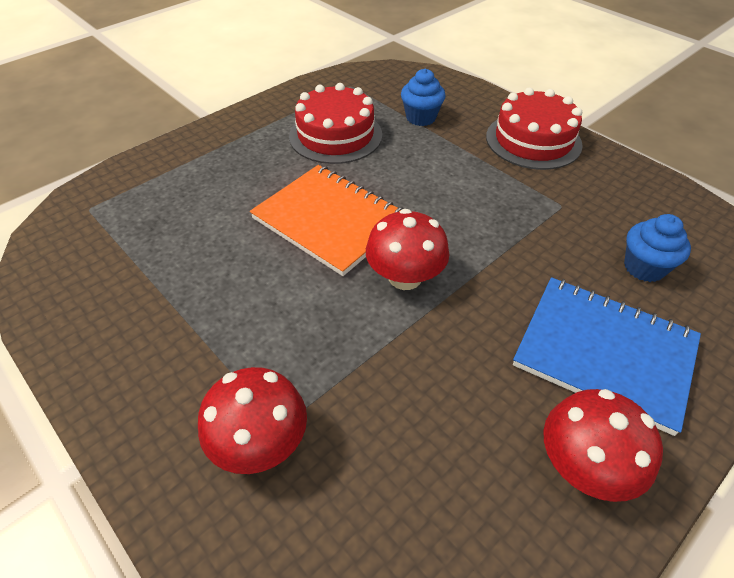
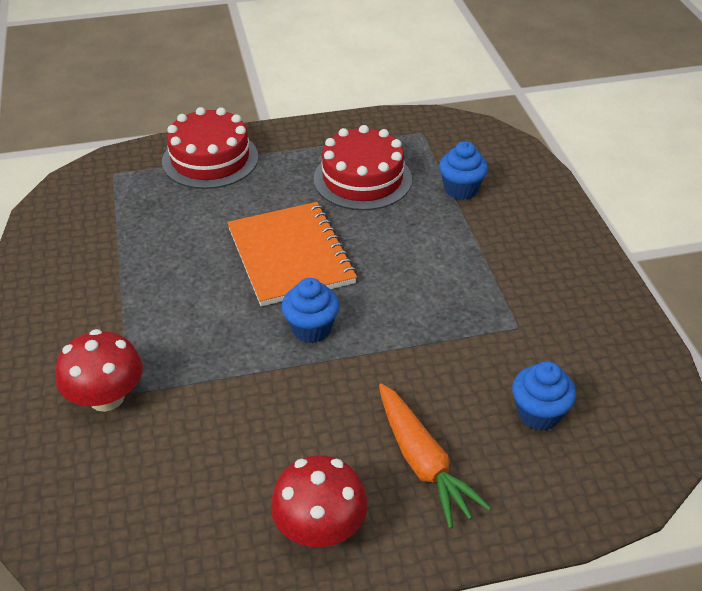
camera: 30 degrees right, 5 degrees down
red mushroom [366,209,449,290] -> blue cupcake [282,278,339,343]
red cake [486,87,583,170] -> red cake moved to [162,107,258,189]
blue notebook [513,277,701,436] -> orange carrot [379,383,491,529]

